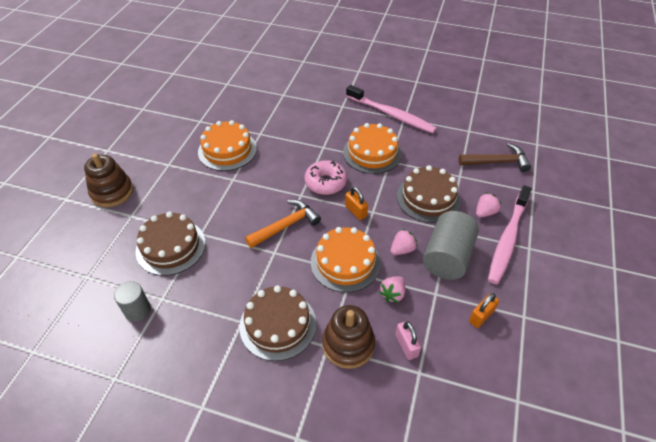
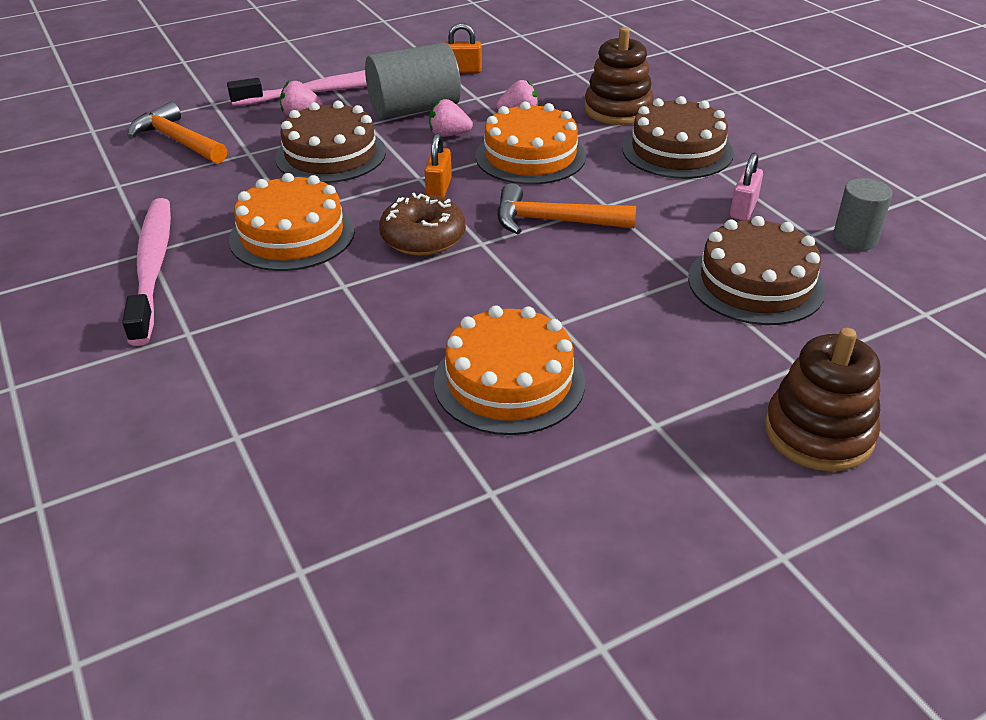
camera: 135 degrees left, 10 degrees down
pink donut [305,160,347,195] -> brown donut [379,193,466,256]
pink padlock [395,321,421,360] -> pink padlock moved to [730,153,763,221]
brown hammer [459,143,531,172] -> orange hammer [127,102,227,164]

